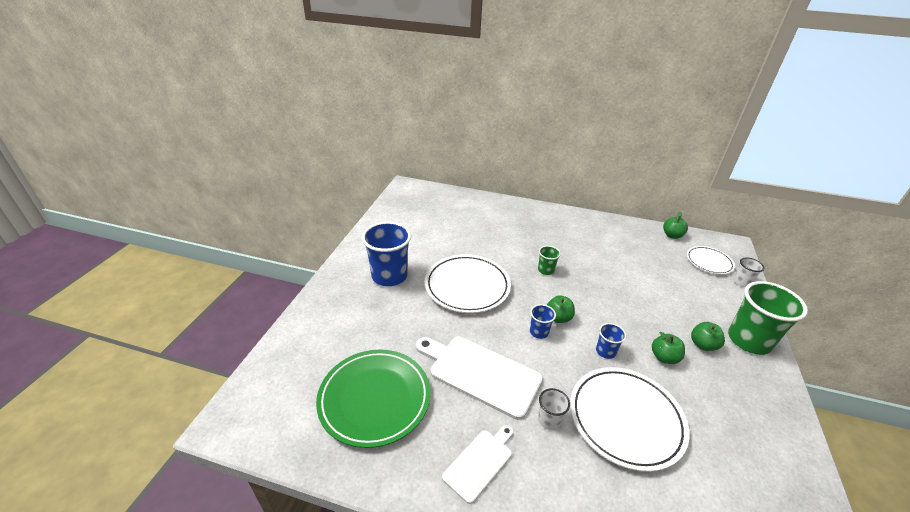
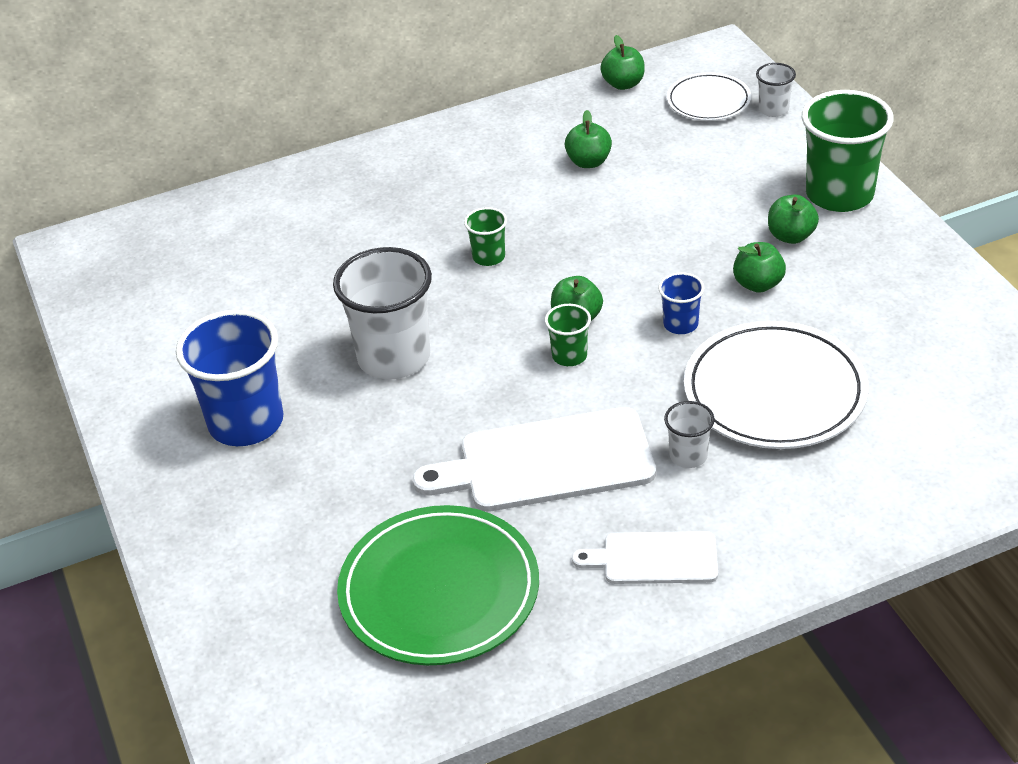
camera: 35 degrees left, 5 degrees up
white plate [424,254,511,313] -> white cup [333,247,432,379]
white cutting board [442,425,513,504] -> white cutting board turned 90 degrees counterclockwise [572,531,718,584]
blue cup [530,304,556,339] -> green cup [545,304,591,366]
none -> green apple [565,110,612,168]

